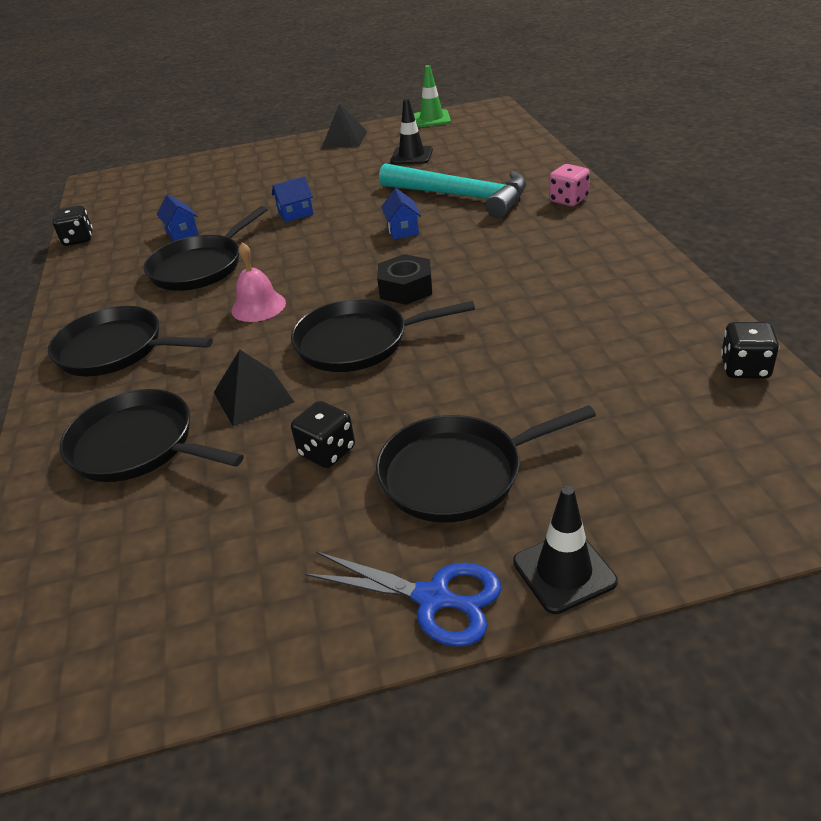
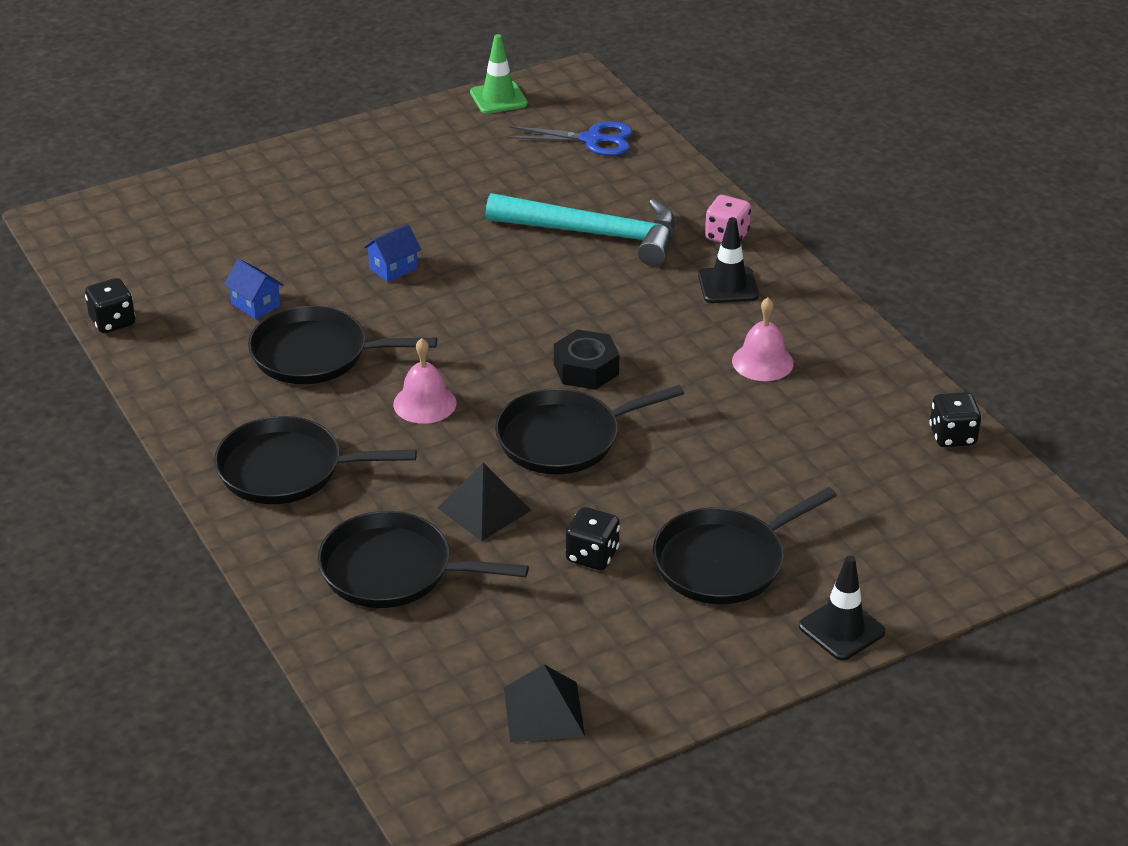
camera: 20 degrees left, 0 degrees up
black pan [143,206,268,291] -> black pan turned 75 degrees clockwise [248,306,437,384]
blue scissors [305,552,502,647] -> blue scissors moved to [507,121,632,156]
black pyramid [322,104,367,148] -> black pyramid moved to [504,664,585,743]
blue house [381,188,421,239] -> none
black traffic cone [390,98,433,165] -> black traffic cone moved to [698,217,759,303]
none -> pink bell [732,297,794,381]

